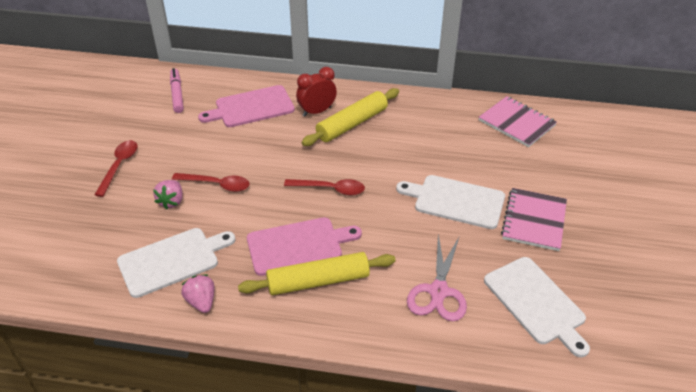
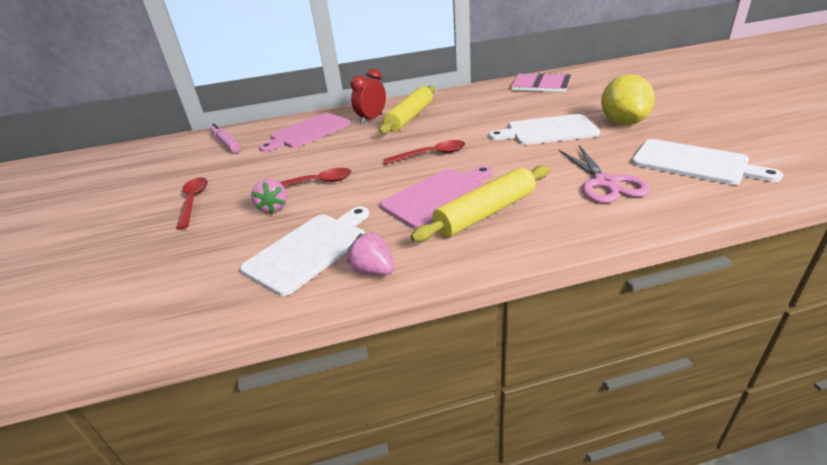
camera: 20 degrees left, 10 degrees down
pink notebook [501,188,567,251] -> yellow lemon [601,74,655,125]

